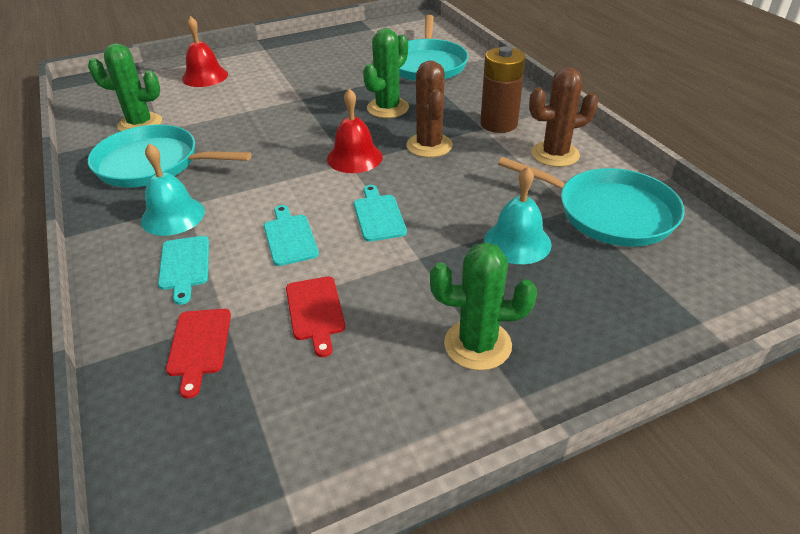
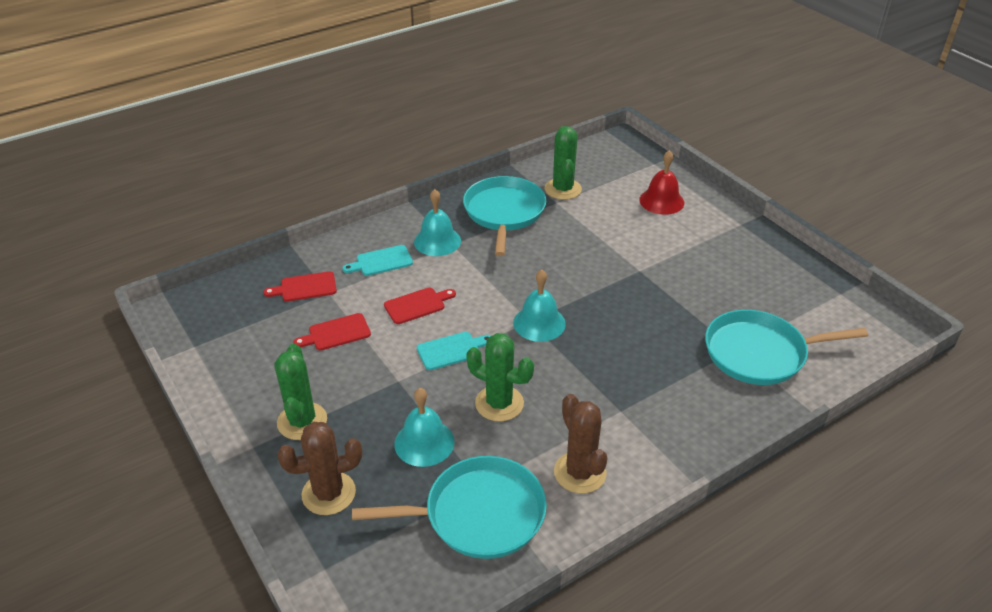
camera: 80 degrees right, 0 degrees up
turquoise cutting board [264,205,319,266] -> red cutting board [384,288,456,324]
red bell [327,88,383,173] -> turquoise bell [513,269,566,342]
green cactus [363,28,409,118] -> green cactus moved to [466,333,534,422]
brown cactus [406,60,453,158] -> brown cactus moved to [277,422,362,515]
brown battery [480,46,526,133] -> none
turquoise pan [498,157,685,247] -> turquoise pan turned 120 degrees counterclockwise [352,456,547,559]

